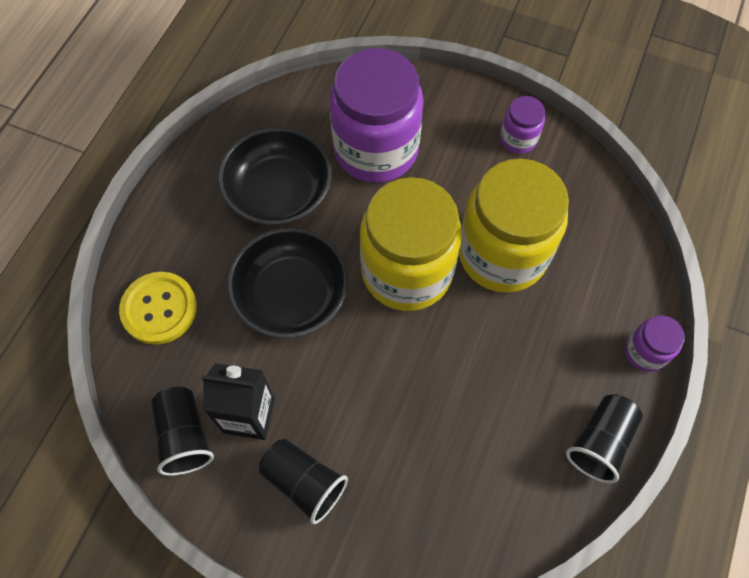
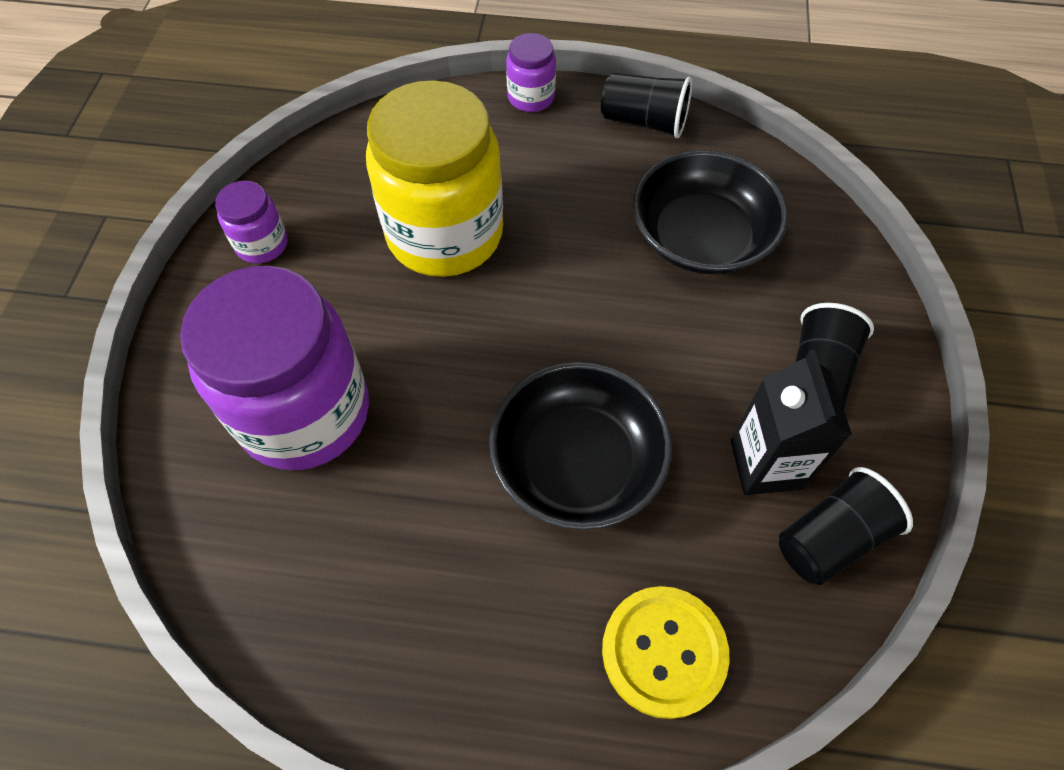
camera: 105 degrees left, 5 degrees down
black bowl [218,127,332,225] -> black bowl moved to [633,150,788,275]
yellow jar [360,177,462,311] -> none

